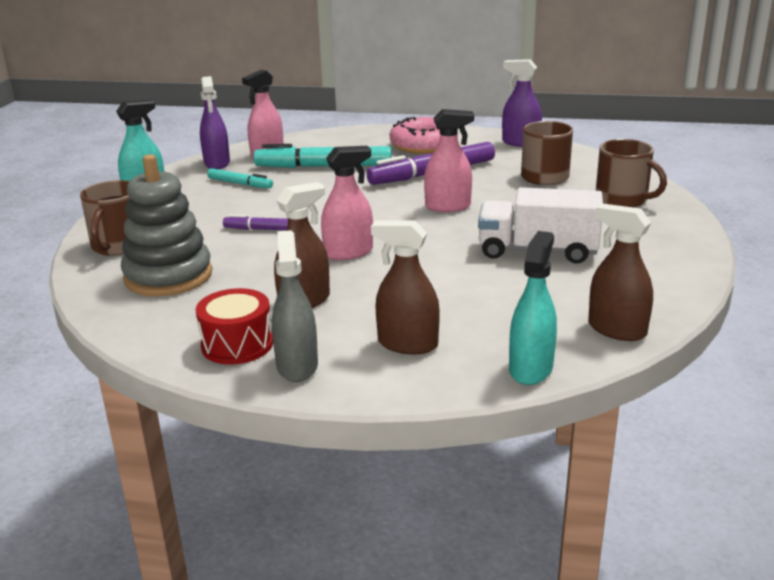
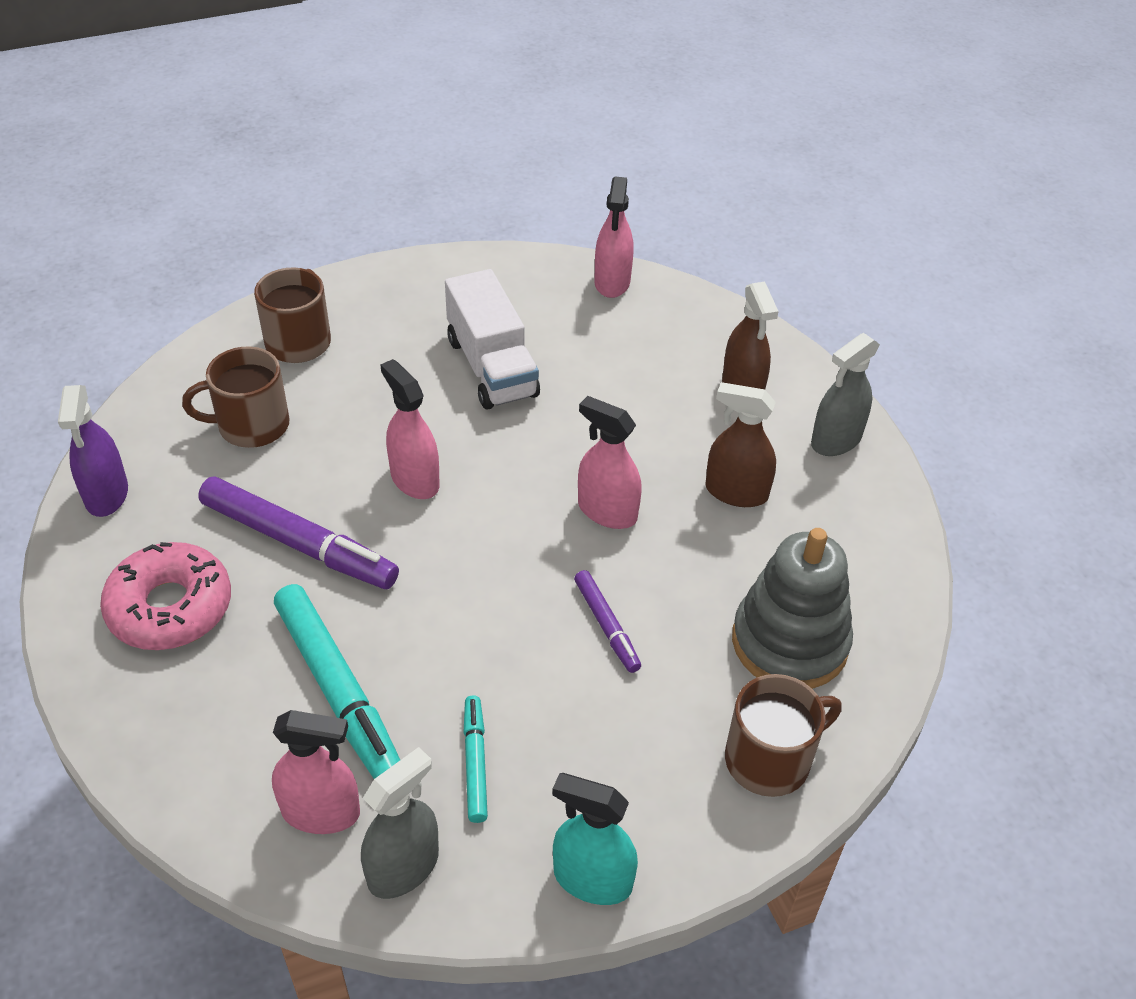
camera: 125 degrees left, 20 degrees up
red drum [196,288,273,365] -> none
purple spray bottle [200,76,230,169] -> grey spray bottle [361,747,439,899]
turquoise spray bottle [509,231,557,385] -> none
brown spray bottle [588,203,653,341] -> pink spray bottle [594,177,633,298]

